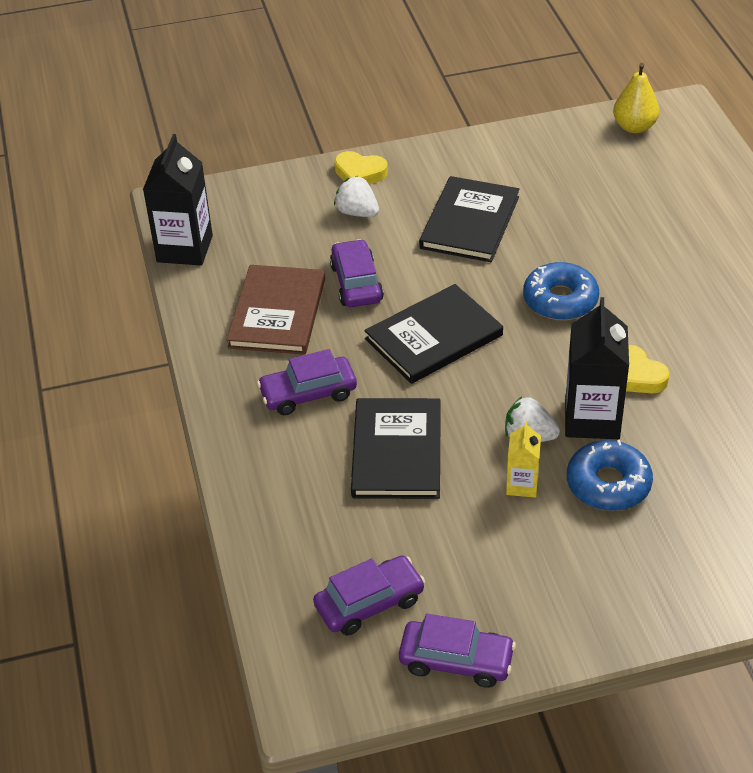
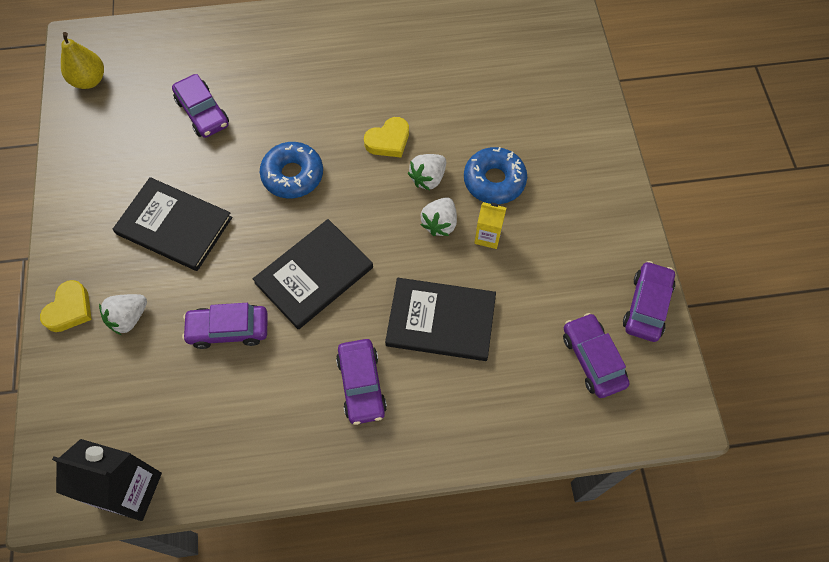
camera: 85 degrees left, 20 degrees up
brown book [226,265,325,355] -> none
black book [364,284,503,384] -> black book turned 75 degrees clockwise [253,219,373,330]
black carton [565,297,629,439] -> white strawberry [408,154,446,190]
none -> purple car [172,74,229,138]

